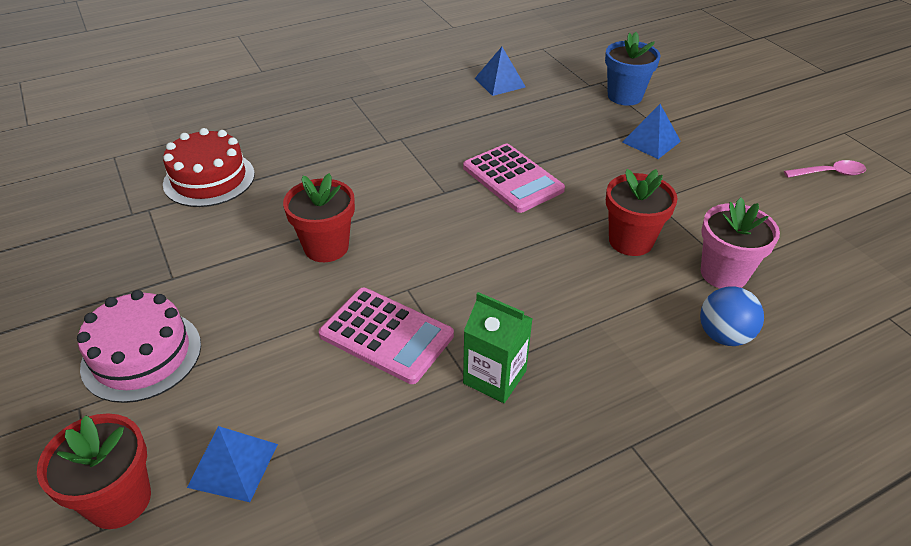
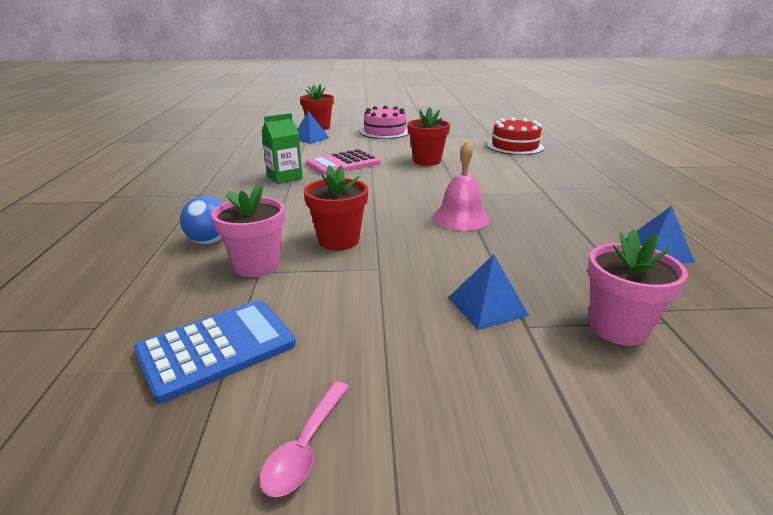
camera: 115 degrees right, 15 degrees down
pink calculator [463,144,565,213] -> pink bell [433,141,490,231]
blue flower pot [605,32,660,106] -> pink flower pot [587,229,688,346]
none -> blue calculator [134,300,296,403]

